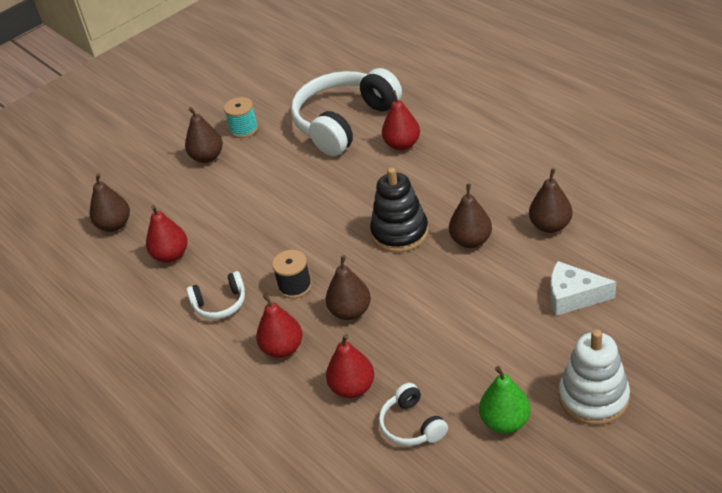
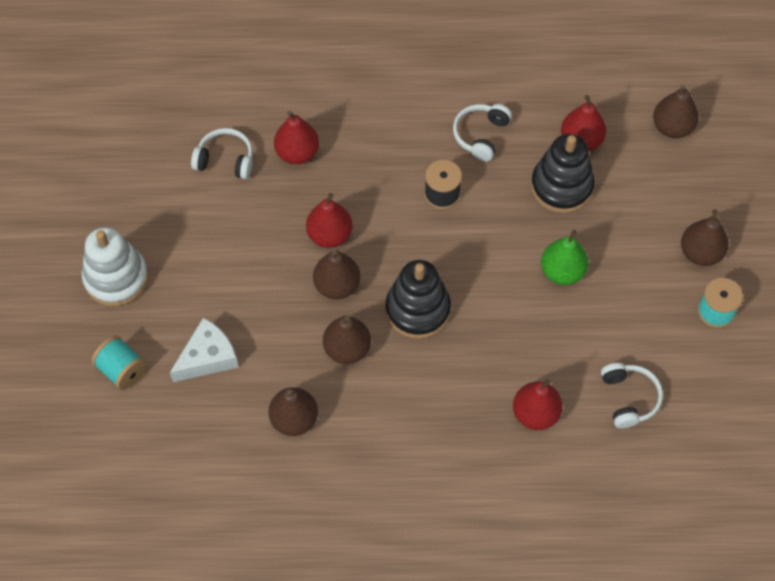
camera: 125 degrees right, 20 degrees up
red pear [256,294,302,358] -> red pear moved to [306,193,353,248]
white headphones [291,68,402,156] -> white headphones [601,363,663,428], size x0.46
brown pear [326,255,371,320] -> brown pear moved to [313,250,360,299]
green pear [479,366,531,433] -> green pear moved to [541,230,588,285]
none -> turquoise spool [91,336,147,390]
none -> black stacking toy [531,134,595,213]

